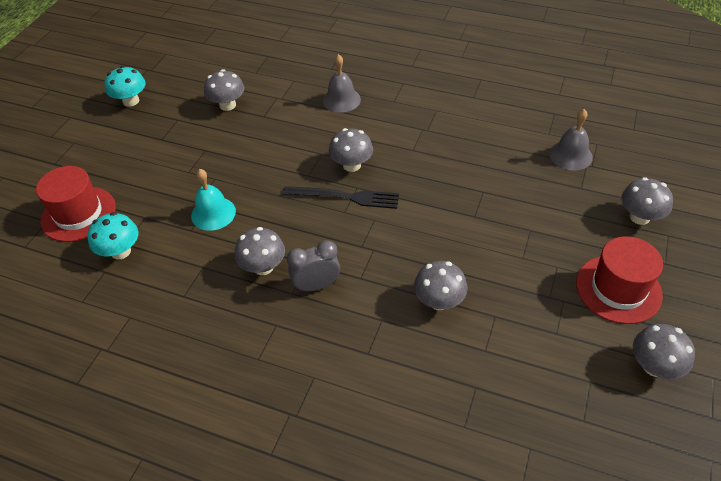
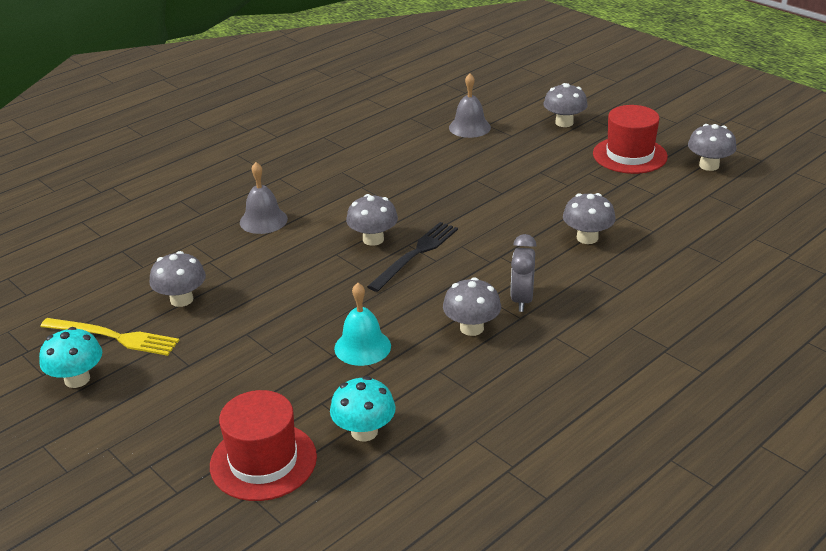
camera: 65 degrees left, 15 degrees down
none -> yellow fork [40,318,179,356]

